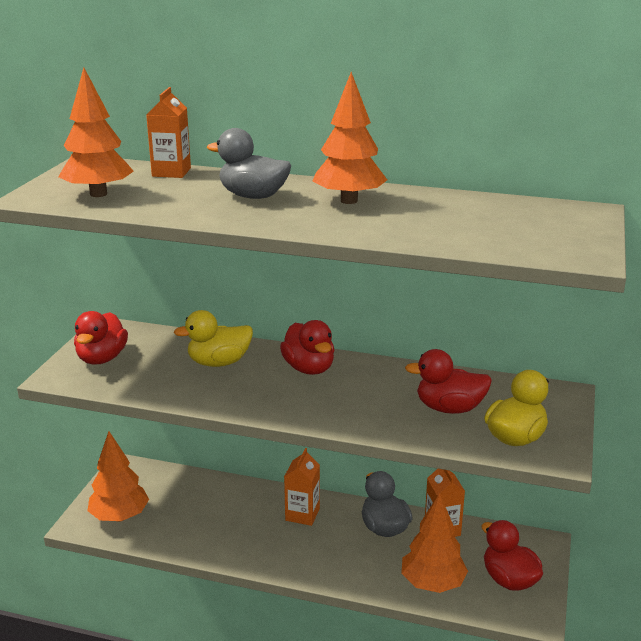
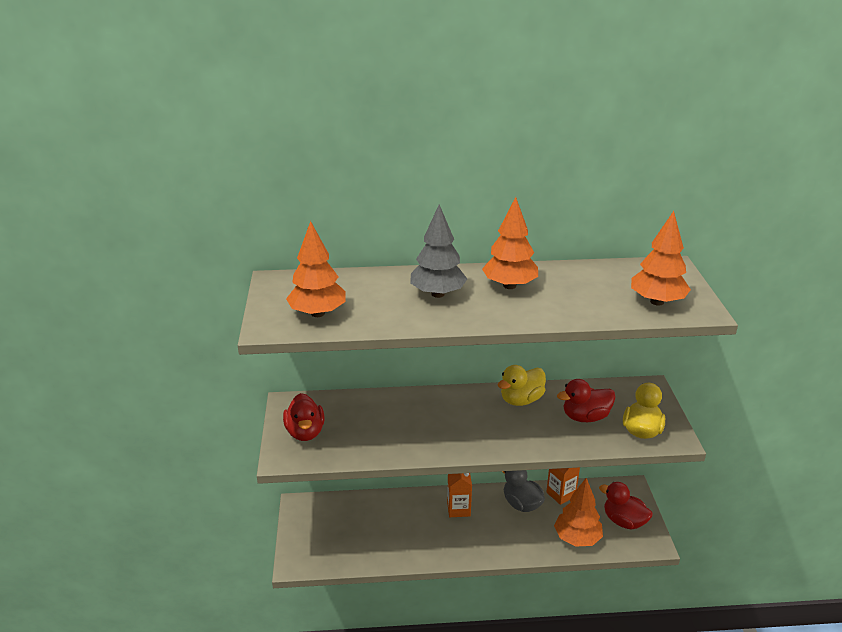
camera: 20 degrees left, 5 degrees up
orange tree [87,431,149,522] -> orange tree moved to [631,211,691,306]
orange carton [146,87,191,178] -> none
yellow duck [174,310,253,367] -> yellow duck moved to [498,365,546,406]
grey duck [207,128,291,199] -> grey tree [410,204,467,298]
red duck [280,320,335,375] -> none

